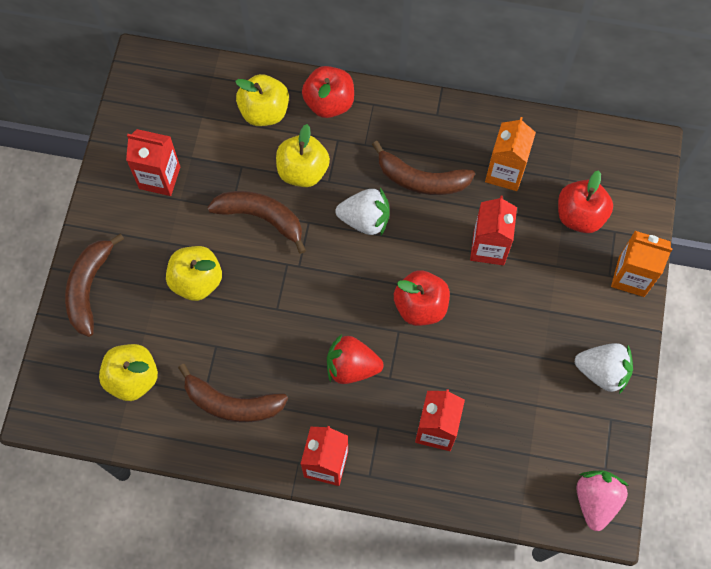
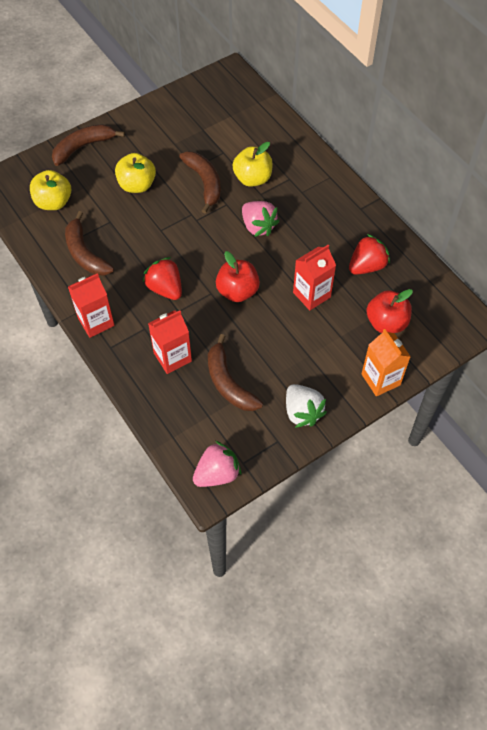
camera: 45 degrees right, 10 degrees down
red carton [126,129,180,196] -> none
yellow apple [235,74,289,126] -> none
red apple [302,66,354,118] -> none
white strawberry [336,188,390,235] -> pink strawberry [242,201,280,237]
brown banana [372,141,475,195] -> brown banana moved to [208,334,263,411]
orange carton [485,117,536,191] -> red strawberry [349,234,390,275]

